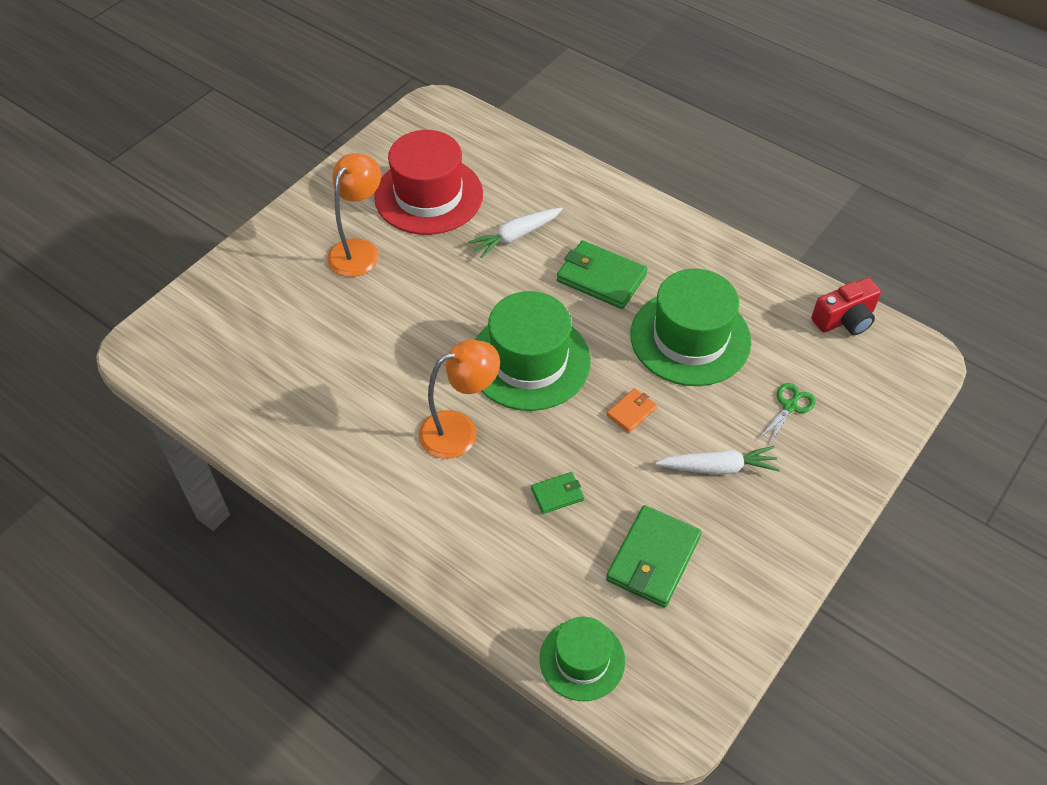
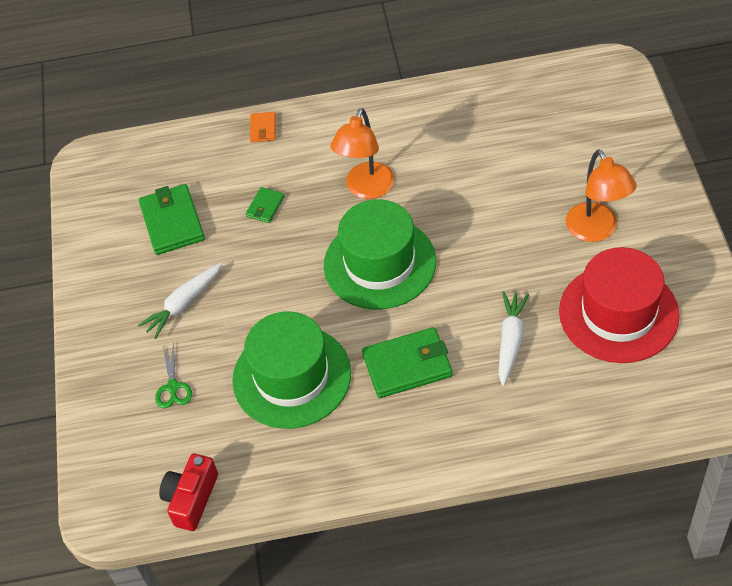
camera: 140 degrees right, 0 degrees up
green hat [540,617,625,701] -> none
orange wallet [606,388,657,433] -> orange wallet moved to [250,112,276,142]

